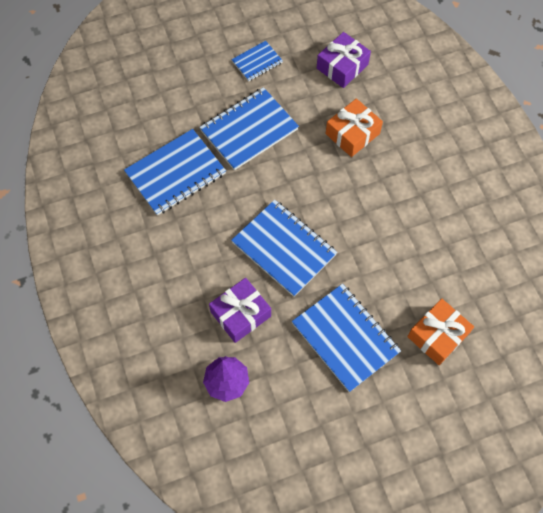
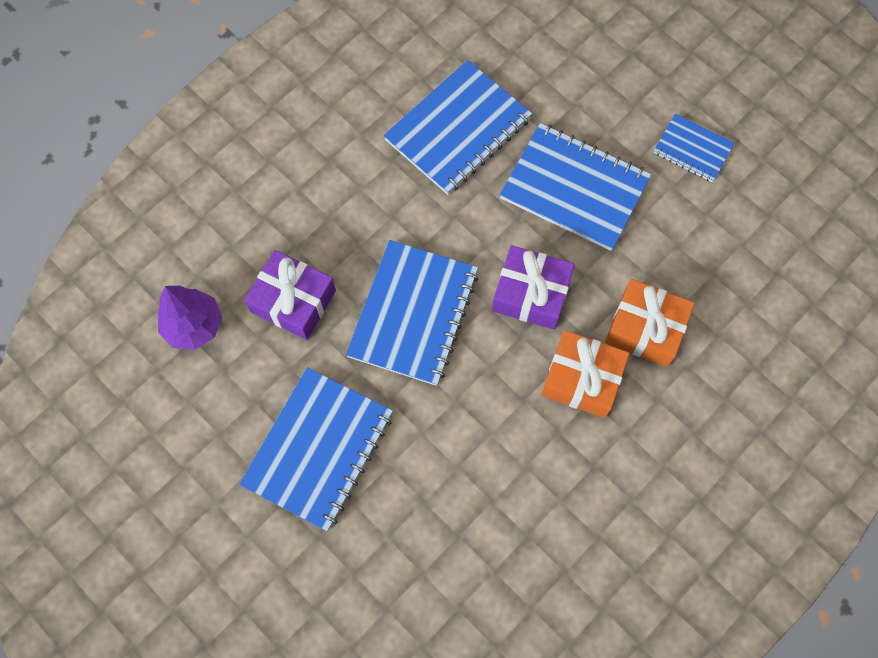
camera: 65 degrees right, 5 degrees up
blue notebook [124,129,226,216] -> blue notebook turned 75 degrees counterclockwise [383,60,532,195]
purple gift [317,32,371,88] -> purple gift moved to [492,245,575,329]
orange gift [407,298,474,365] -> orange gift moved to [541,330,629,418]

